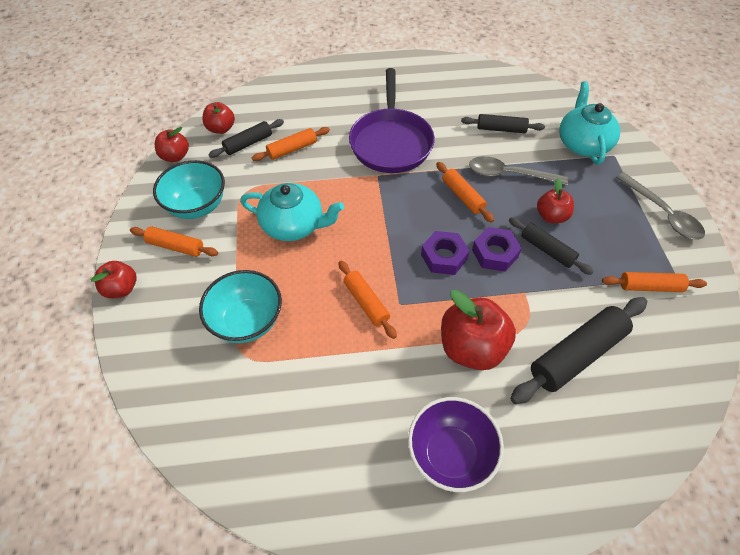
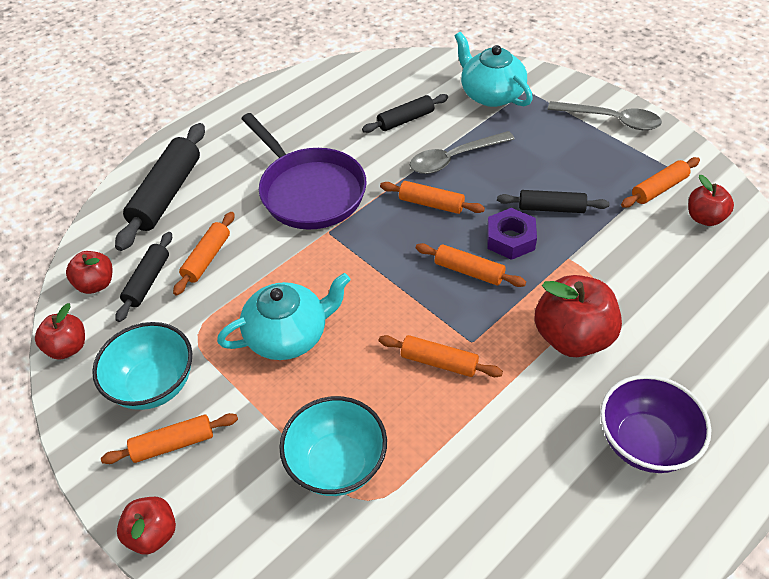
camera: 35 degrees left, 5 degrees down
purple nut [421,231,470,275] -> orange rolling pin [416,243,526,287]
black rolling pin [510,297,647,404] -> black rolling pin moved to [115,123,205,251]
red apple [537,178,574,223] -> red apple moved to [688,175,734,226]

